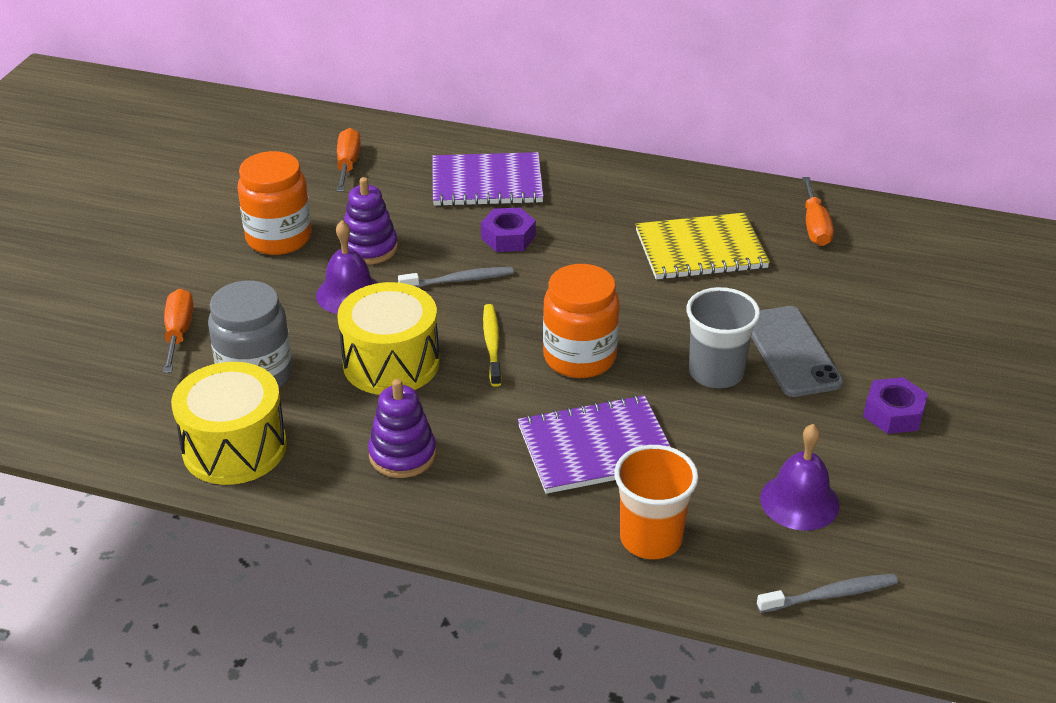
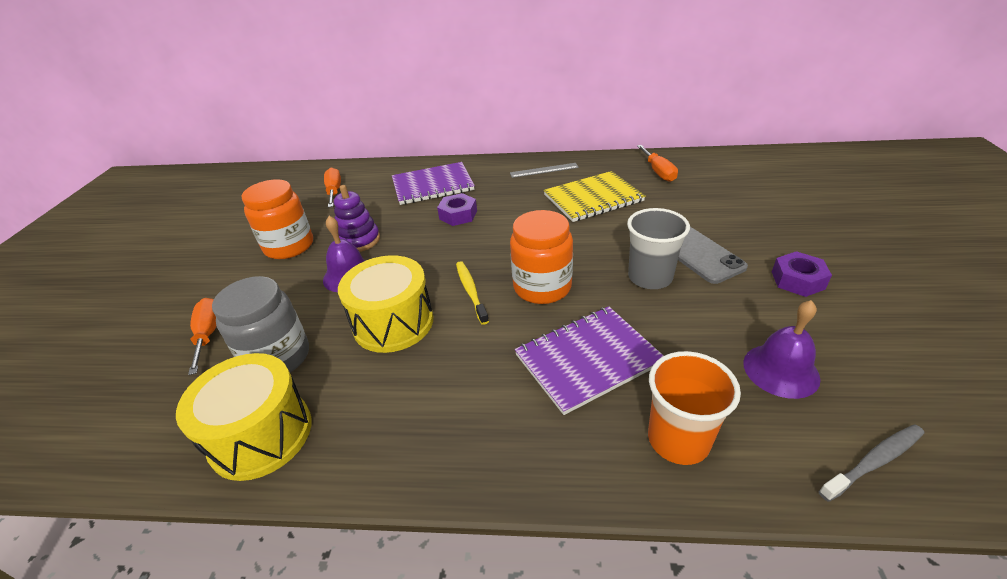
camera: 10 degrees left, 0 degrees up
purple stacking toy [368,379,436,478] -> none
grey toothbrush [398,267,514,288] -> none
none -> grey ruler [510,163,579,178]

